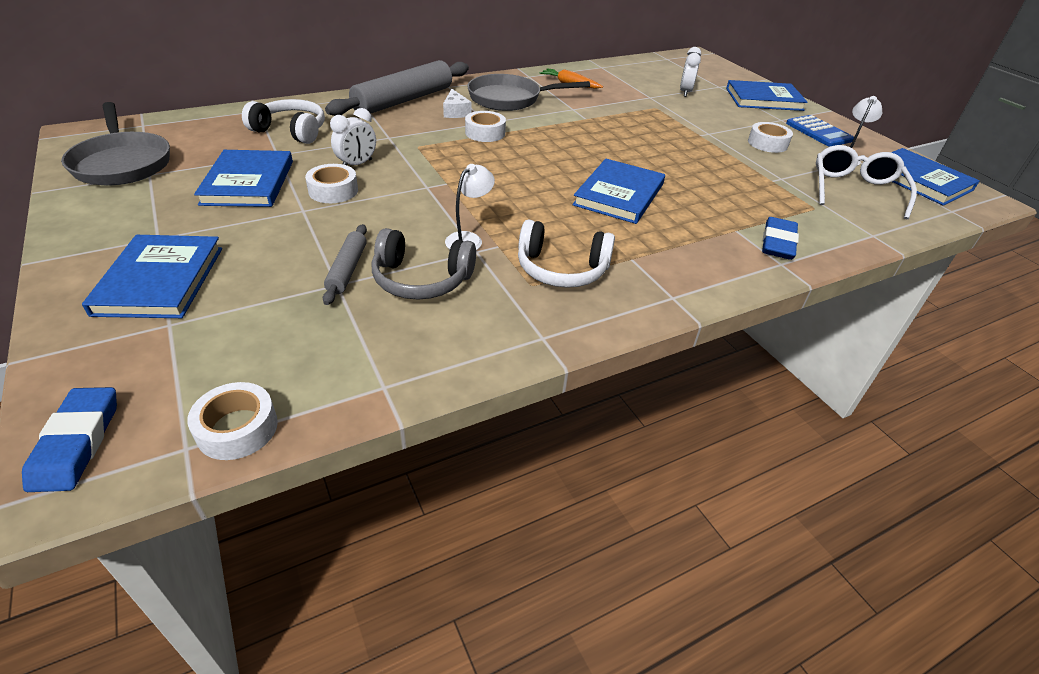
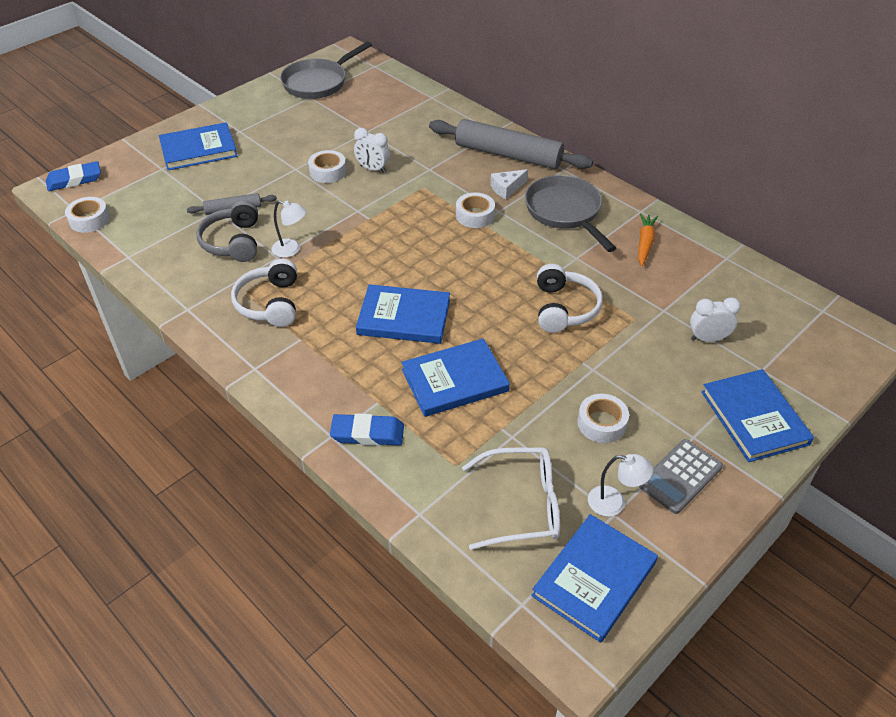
camera: 75 degrees right, 5 degrees up
blue book [194,150,293,207] -> blue book moved to [401,338,510,417]
white headphones [242,99,325,144] -> white headphones moved to [537,264,603,333]
blue calculator [786,115,854,147] -> grey calculator [639,439,723,514]

